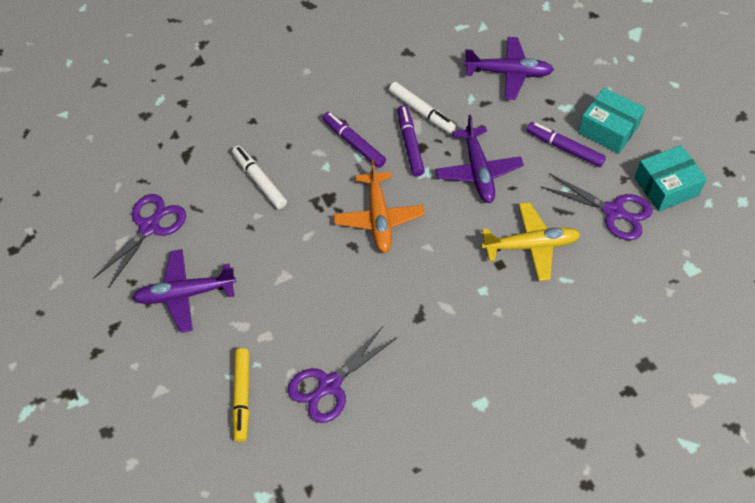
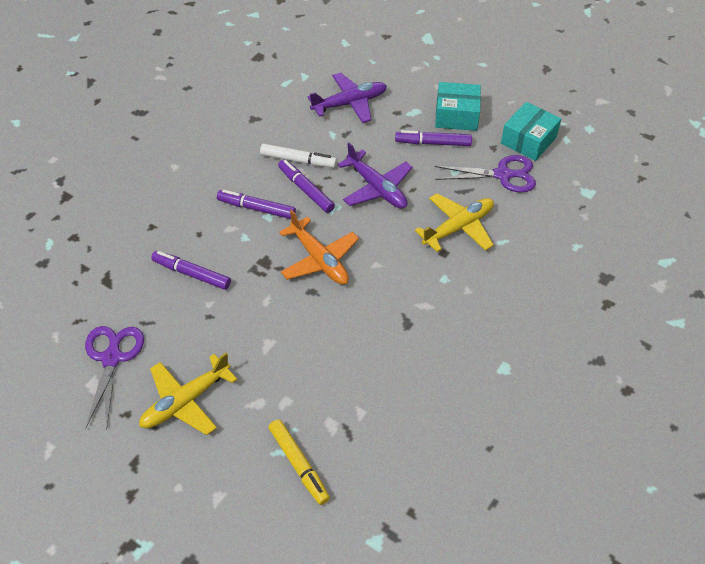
camera: 30 degrees left, 5 degrees down
purple plane [132,249,236,333] -> yellow plane [139,353,237,435]
white marker [232,146,287,209] -> purple marker [151,251,231,290]
purple scissors [288,326,397,423] -> none

